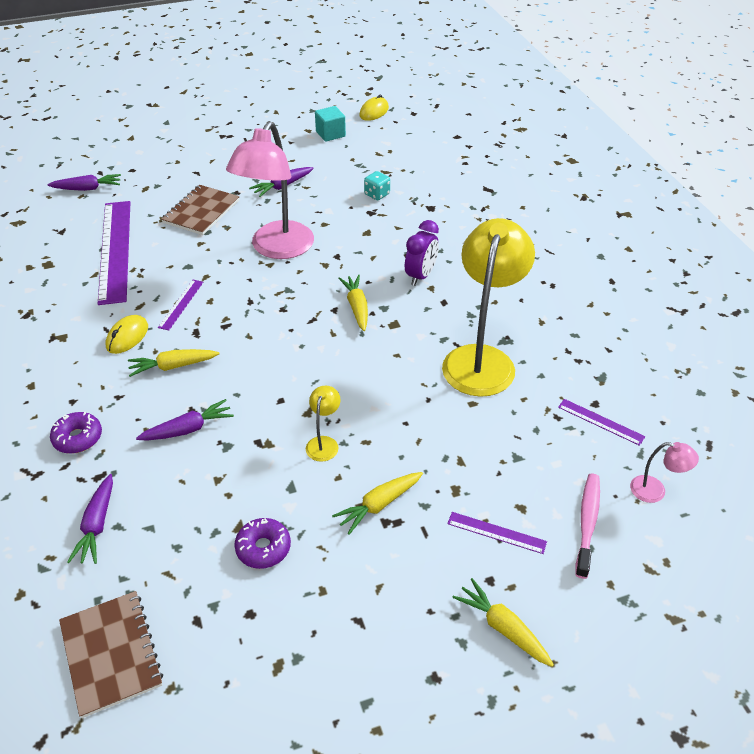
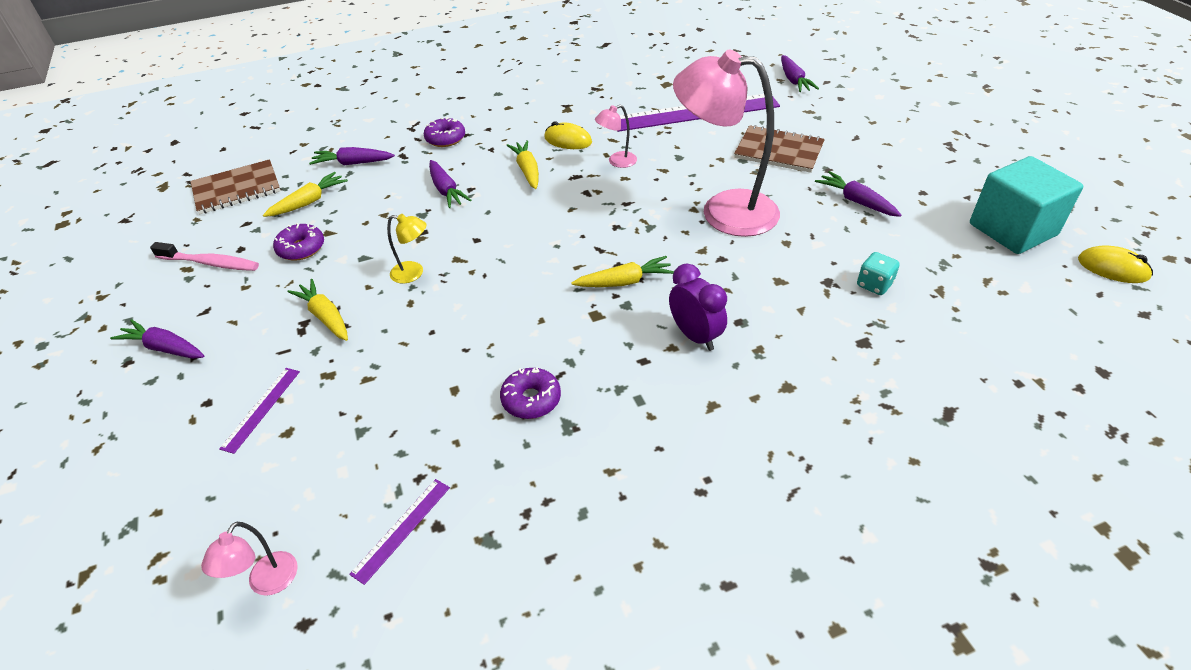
camera: 90 degrees right, 0 degrees up
purple ruler [158,280,203,330] -> pink lamp [595,105,637,168]
turquoise cube [315,106,346,142] -> turquoise cube [970,156,1083,254], size x1.76
purple clock [405,220,439,286] -> purple clock turned 150 degrees counterclockwise [669,263,727,351]
yellow lamp [442,218,535,397] -> purple donut [500,368,561,419]
yellow carrot [452,578,554,667] -> yellow carrot moved to [263,172,348,217]
pink toothbrush [575,474,600,579] -> pink toothbrush moved to [150,242,259,271]
none -> purple carrot [110,319,204,359]

